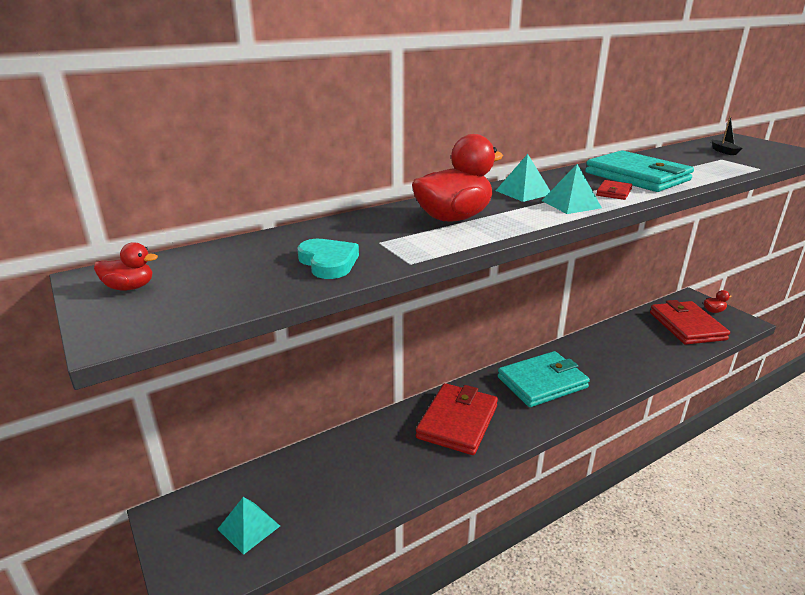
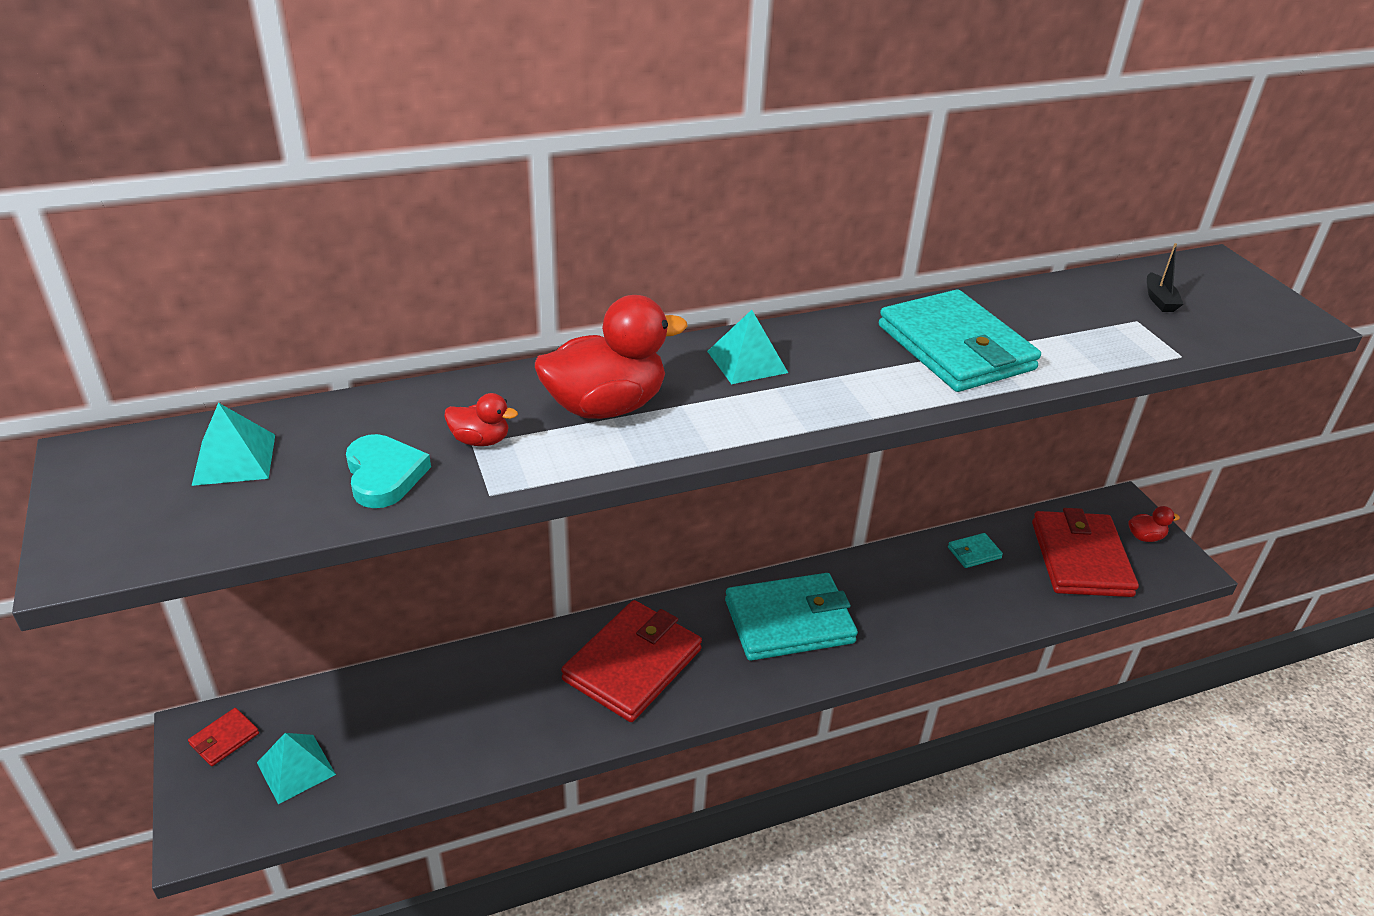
camera: 10 degrees right, 10 degrees up
red duck [94,242,158,291] -> red duck moved to [444,393,518,446]
turquoise pyramid [542,164,602,214] -> turquoise pyramid moved to [192,403,275,486]
red wallet [596,180,632,200] -> red wallet moved to [188,708,259,766]
none -> turquoise wallet [948,533,1003,568]

